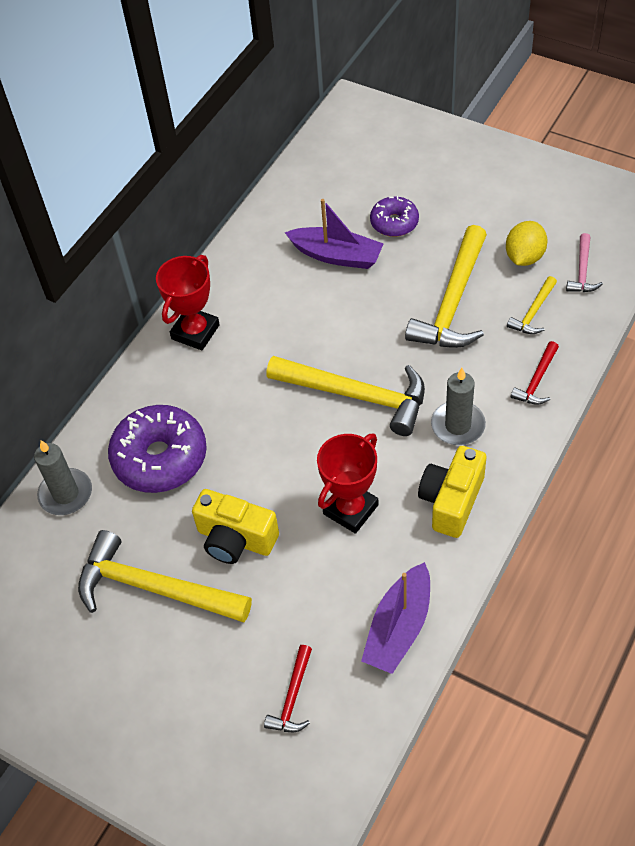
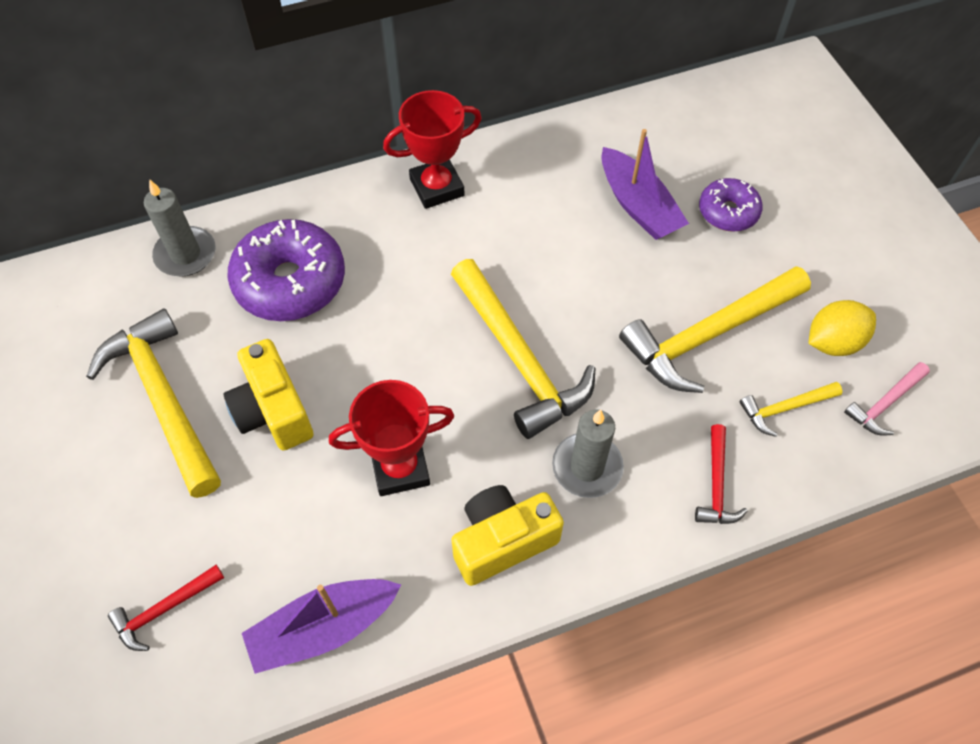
camera: 35 degrees right, 5 degrees up
red hammer [511,341,559,405] -> red hammer turned 60 degrees counterclockwise [695,424,747,524]

